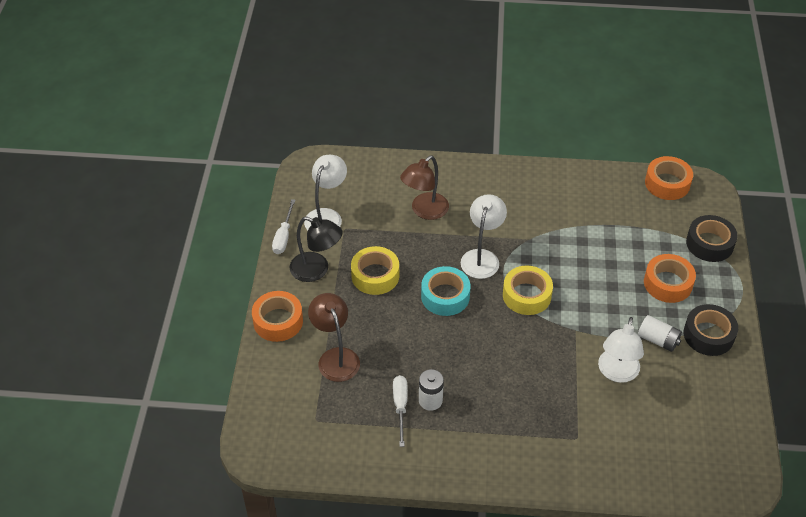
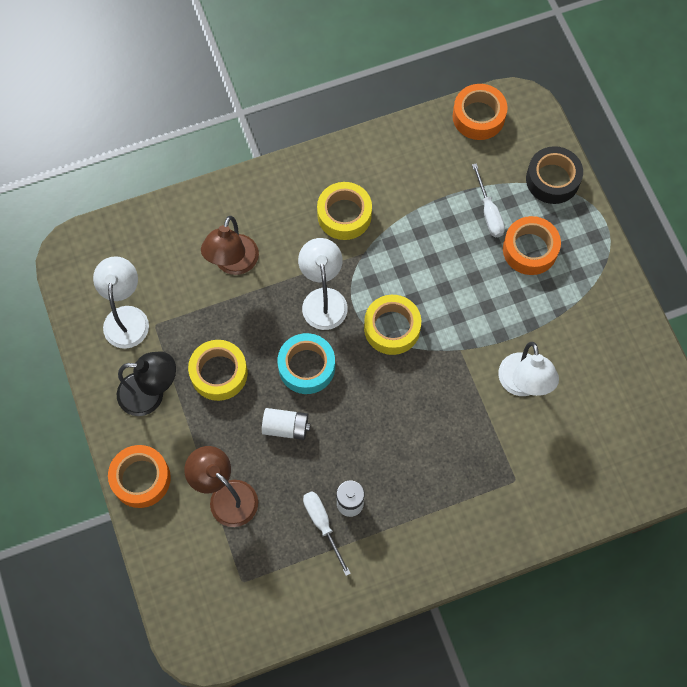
camera: 25 degrees left, 20 degrees up
white screwdriver [272,199,295,254] -> white screwdriver moved to [472,163,505,237]
white battery [638,315,682,352] -> white battery moved to [262,408,310,440]
black tape [684,304,738,356] -> none
none -> yellow tape [317,182,372,240]

